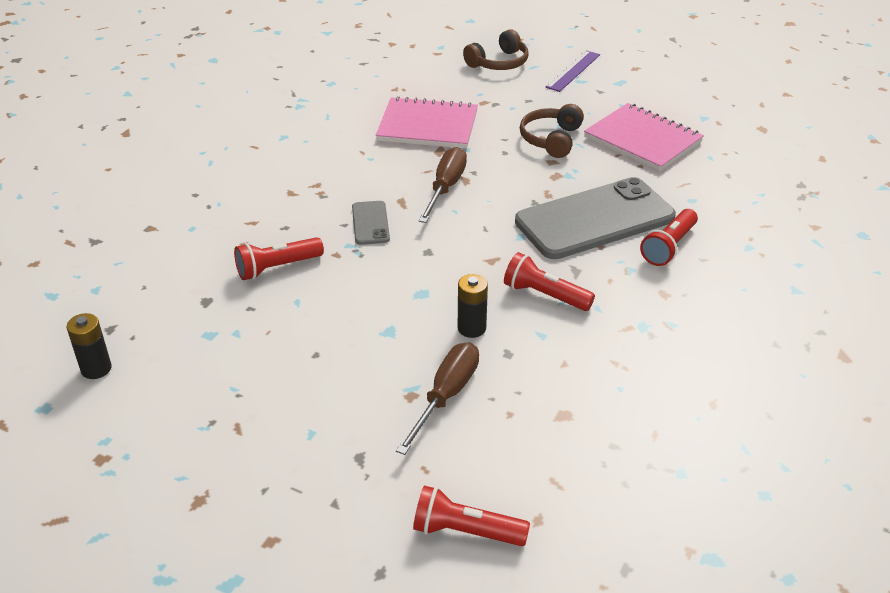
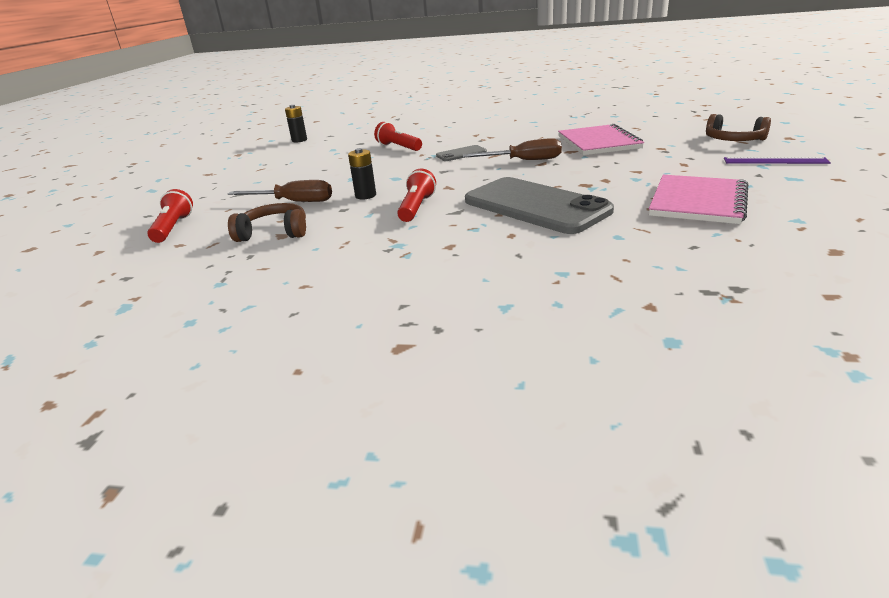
camera: 75 degrees right, 10 degrees down
brown headphones [520,104,584,158] -> brown headphones moved to [228,203,306,242]
red flashlight [640,209,698,266] -> none

